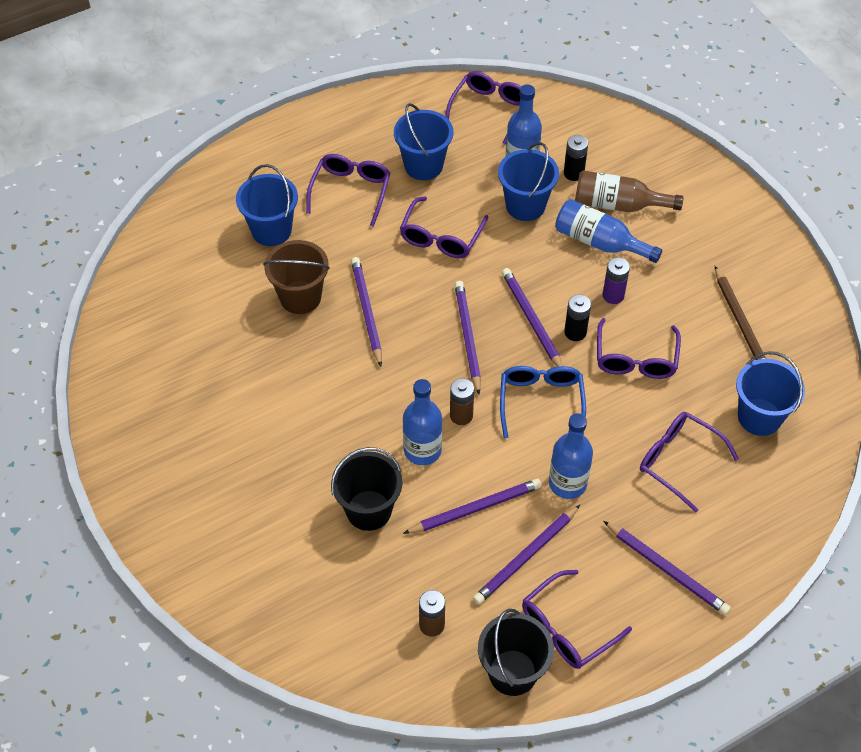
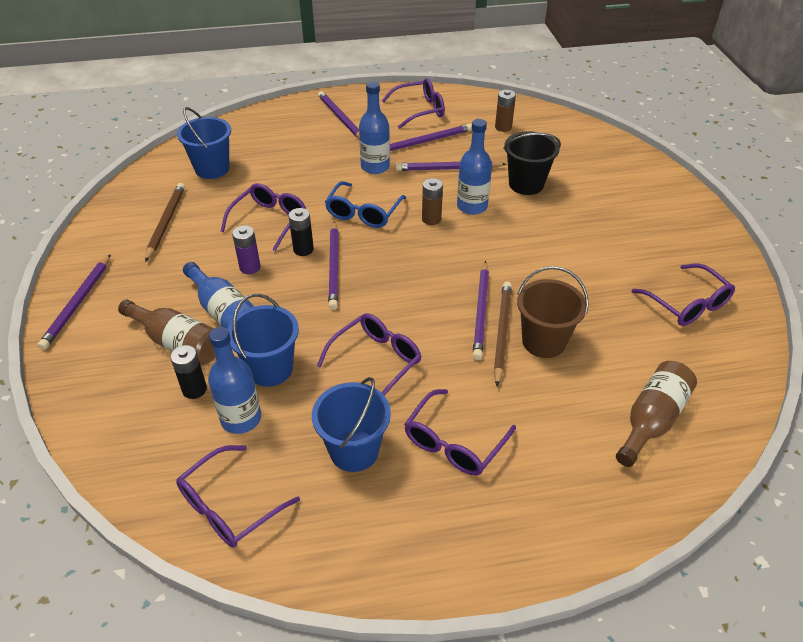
camera: 160 degrees left, 10 degrees down
blue bucket [236,164,298,246] -> none
purple pencil [455,281,481,394] -> purple pencil moved to [38,254,111,350]
black bucket [478,609,554,696] -> none
purple glasses [640,412,739,512] -> purple glasses moved to [632,263,735,326]
none -> brown pencil [493,281,512,386]
none -> brown bottle [616,361,697,467]

